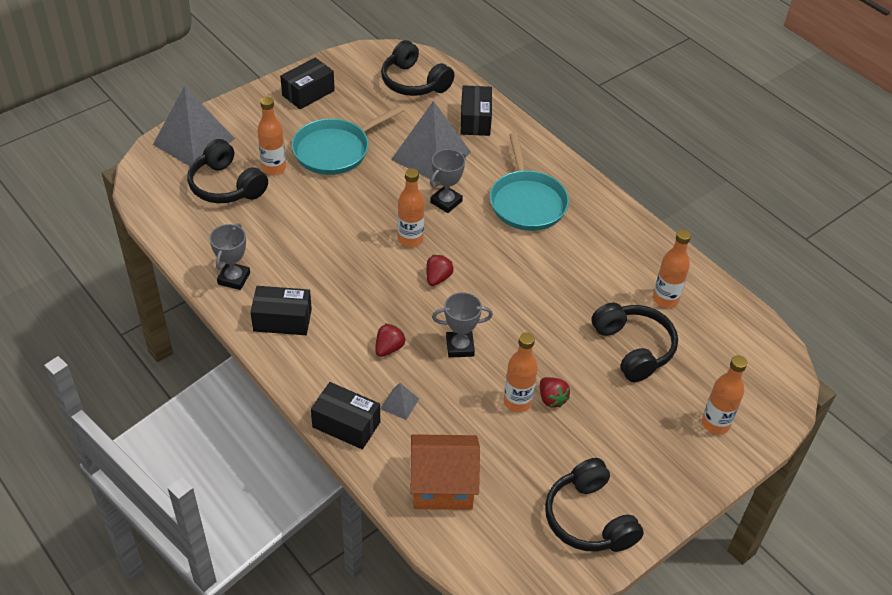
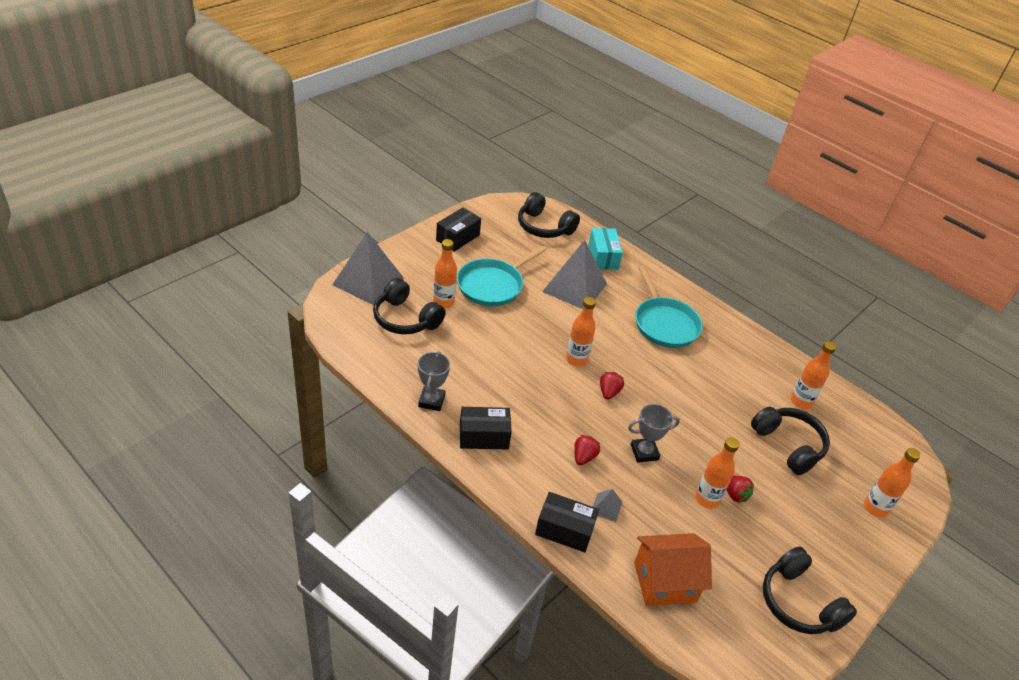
camera: 10 degrees left, 5 degrees down
grey trophy [430,149,466,213] -> none
black box [461,85,492,136] -> turquoise box [588,228,623,270]

